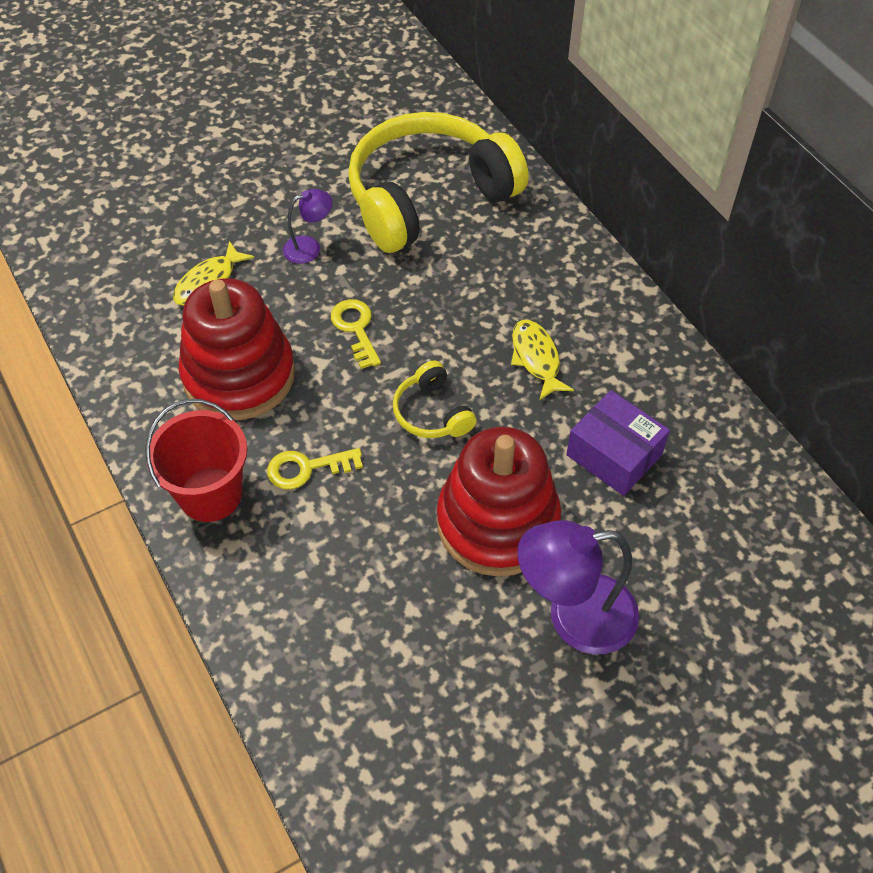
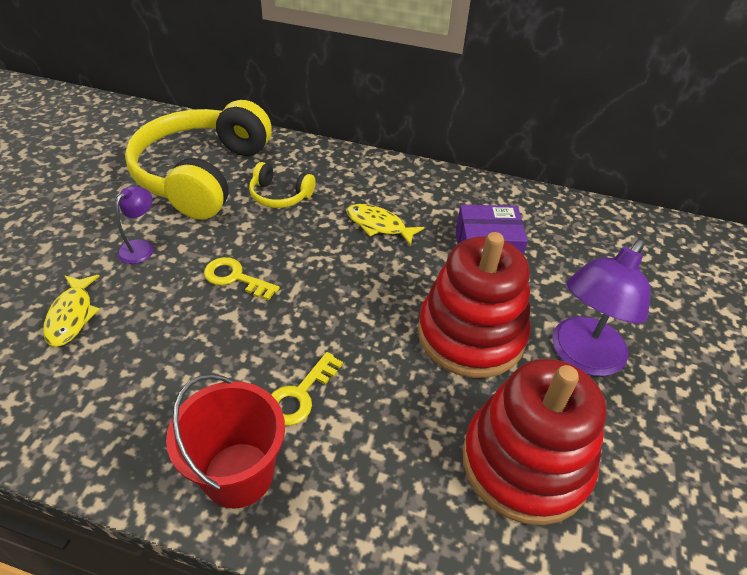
camera: 45 degrees left, 10 degrees down
red stacking toy [178,278,295,420] -> red stacking toy moved to [463,359,606,525]
yellow headphones [393,361,477,438] -> yellow headphones moved to [249,162,315,208]

